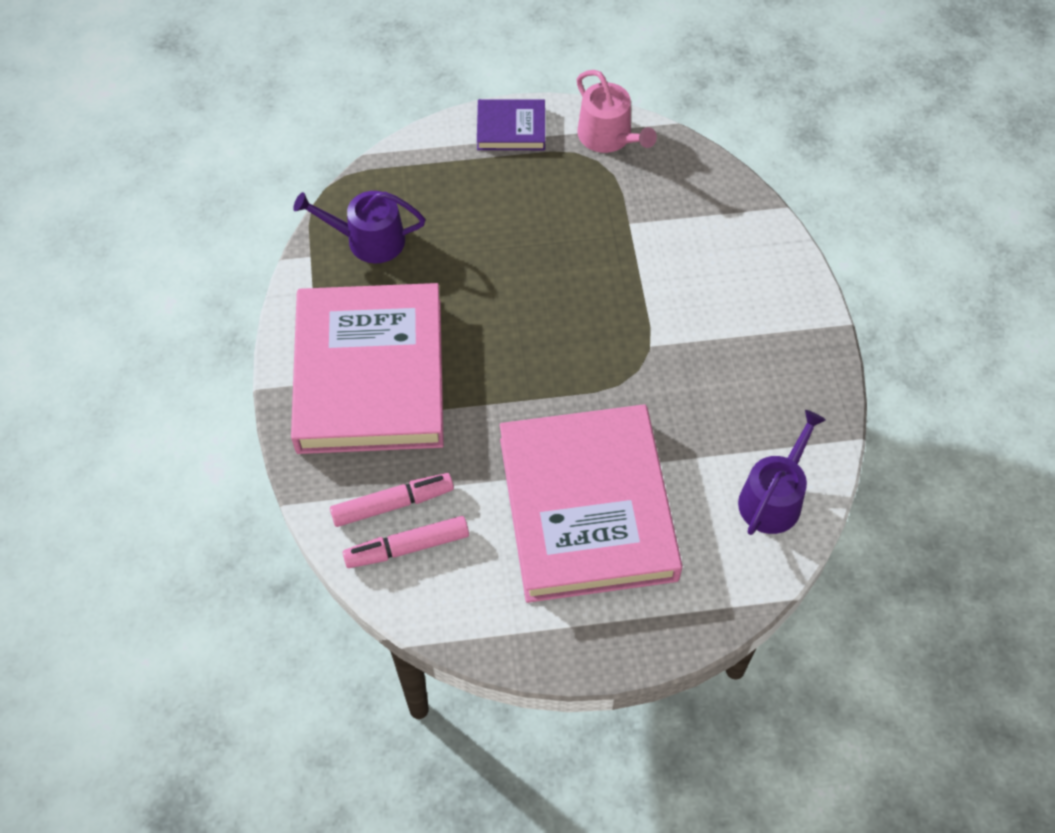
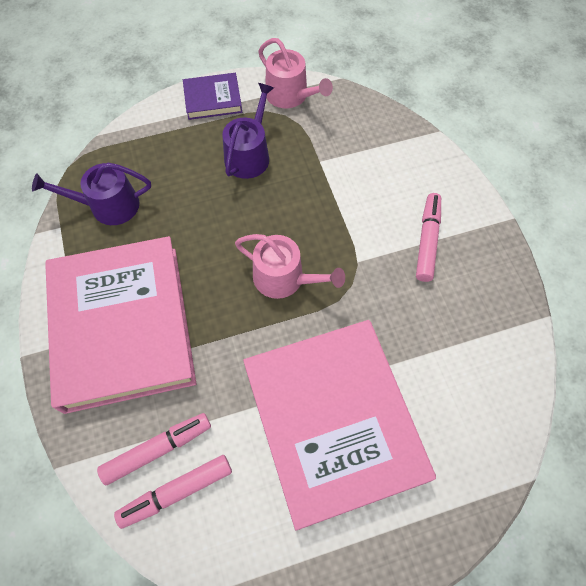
camera: 10 degrees left, 5 degrees up
purple watering can [738,410,826,535] -> purple watering can moved to [222,83,274,179]
none -> pink watering can [235,234,345,299]
none -> pink marker [416,193,441,282]

